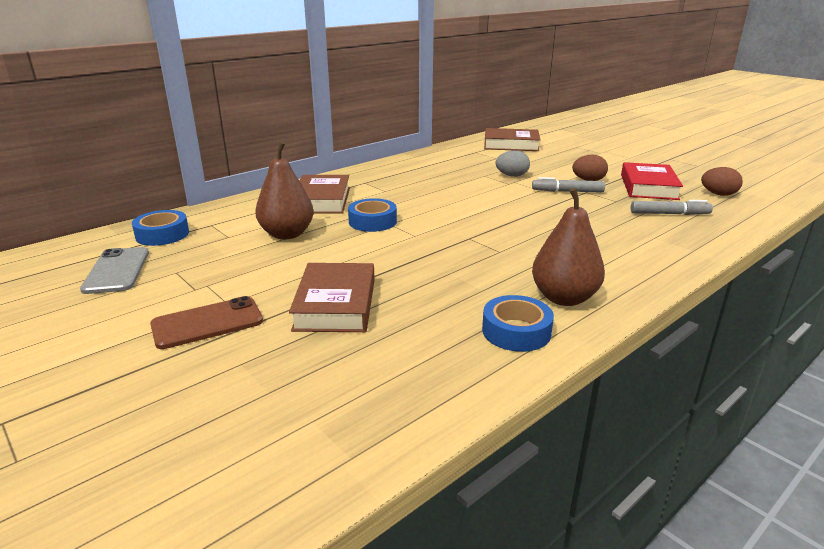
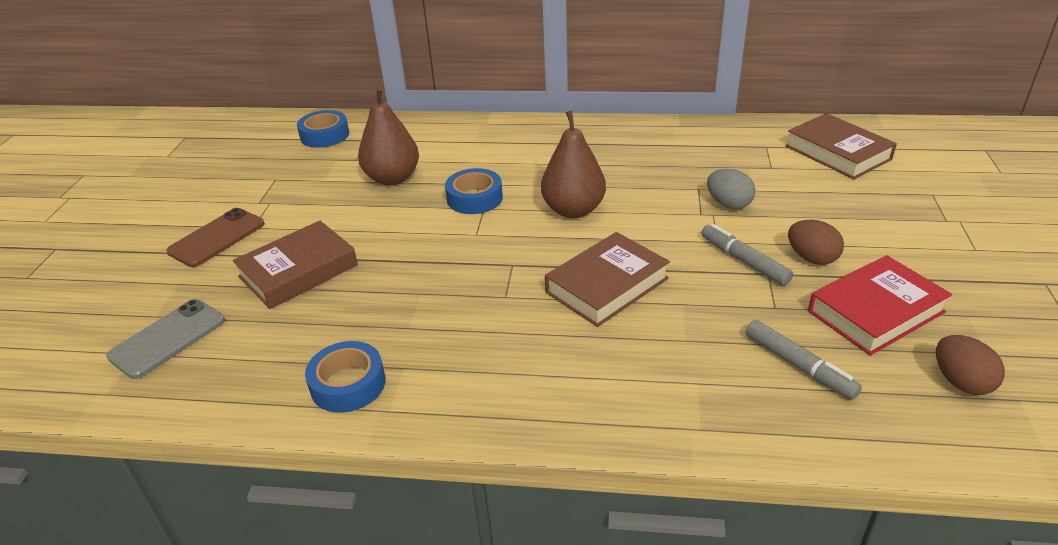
camera: 50 degrees right, 10 degrees up
grey phone [80,247,149,294] -> grey phone moved to [106,299,225,379]
brown phone [150,296,263,349] -> brown phone turned 75 degrees counterclockwise [166,208,265,267]
brown book [300,175,350,214] -> brown book moved to [545,232,670,327]
brown pear [532,188,605,306] -> brown pear moved to [541,111,606,219]

